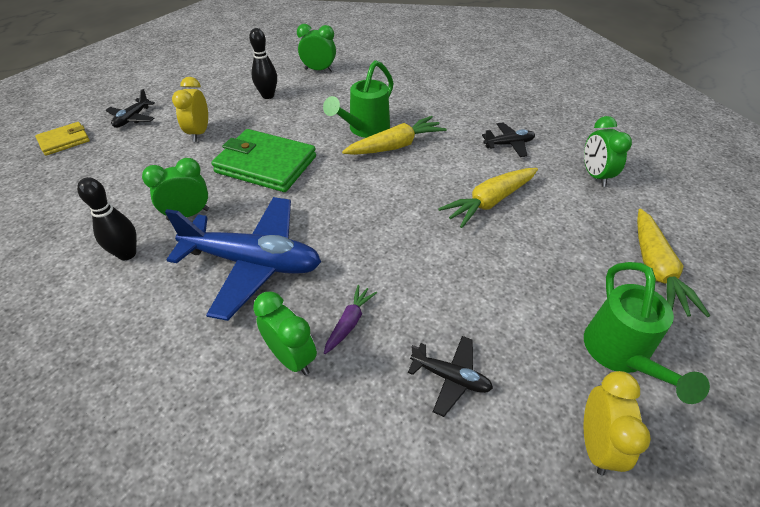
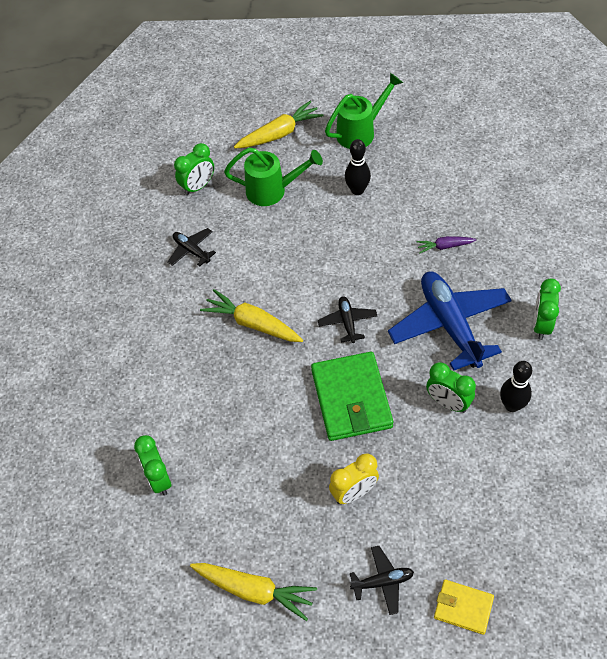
camera: 120 degrees left, 10 degrees up
black bowling pin [249,28,277,99] -> black bowling pin moved to [345,139,371,195]
green clock [253,292,317,375] -> green clock moved to [533,278,561,340]
green watering can [323,60,393,138] -> green watering can moved to [224,147,323,206]
black plane [408,336,493,417] -> black plane moved to [318,296,377,343]
yellow carrot [438,168,538,228] -> yellow carrot moved to [190,563,317,621]
yellow clock [584,371,651,476] -> none

